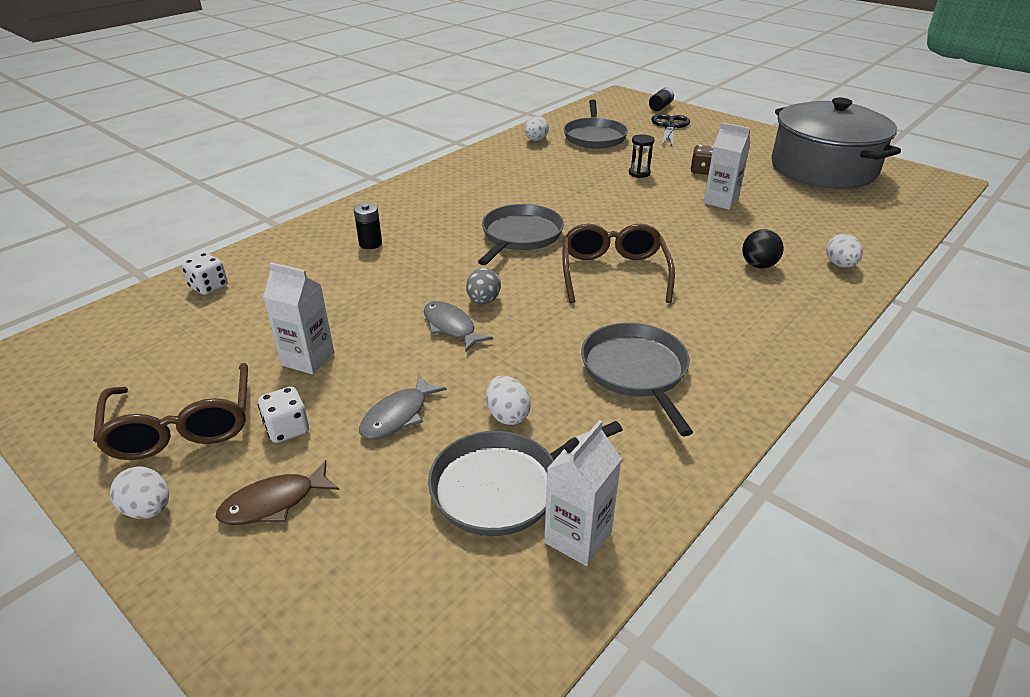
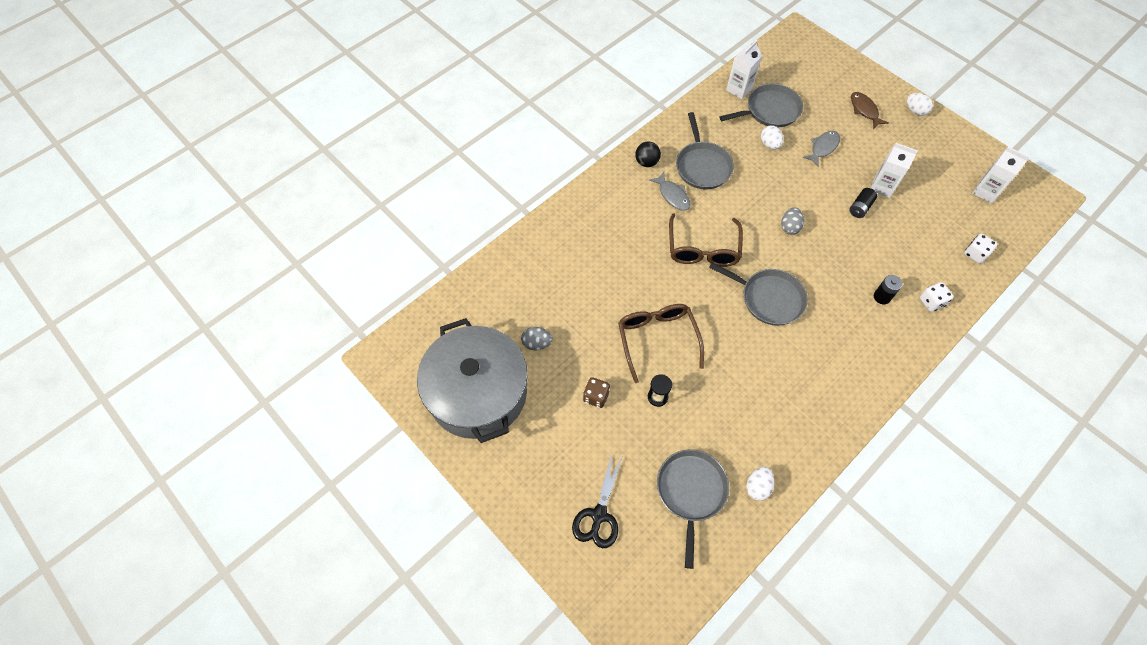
camera: 175 degrees left, 25 degrees up
brown glasses [93,363,248,460] -> brown glasses moved to [618,304,704,383]
brown fish [216,460,340,525] -> brown fish turned 90 degrees counterclockwise [851,92,889,129]
white dice [258,387,309,443] -> white dice moved to [920,282,954,312]
grey fish [424,301,493,352] -> grey fish moved to [649,172,690,211]
grey pan [478,204,564,265] -> grey pan turned 90 degrees counterclockwise [709,262,808,326]
black battery [649,88,674,111] -> black battery moved to [849,188,877,218]
white carton [703,122,751,210] -> white carton moved to [972,147,1030,203]
black ball [742,229,784,269] -> black ball moved to [635,142,661,167]
white egg [826,234,863,268] -> none
none -> grey egg [521,327,553,350]

